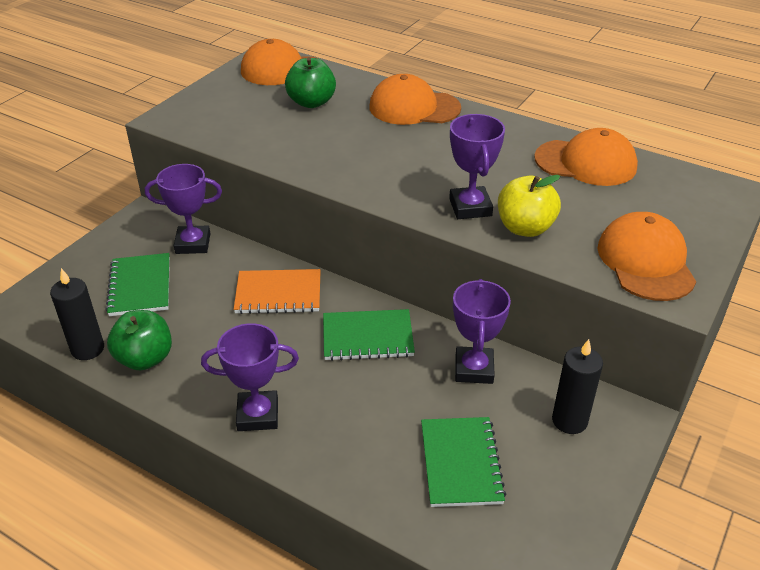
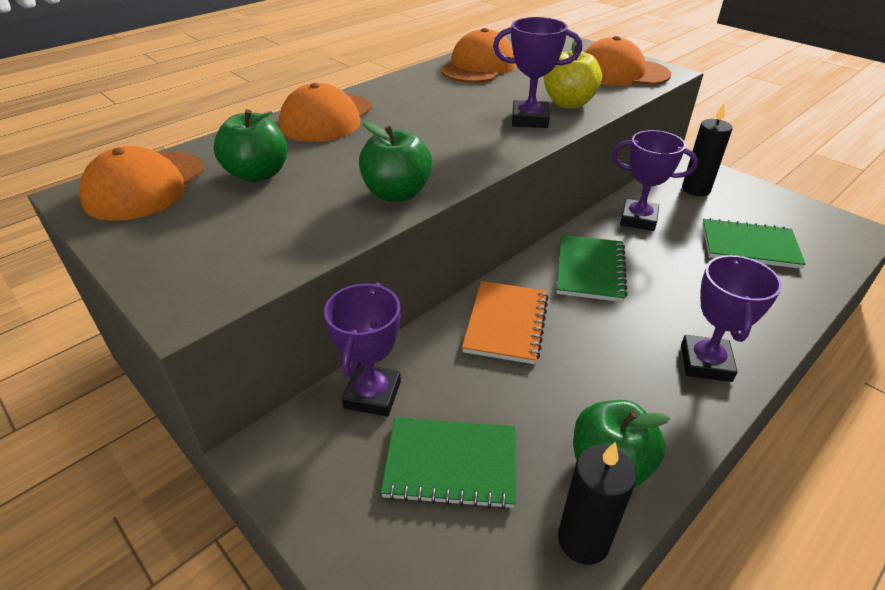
camera: 75 degrees left, 0 degrees up
none -> green apple [359,121,433,202]

